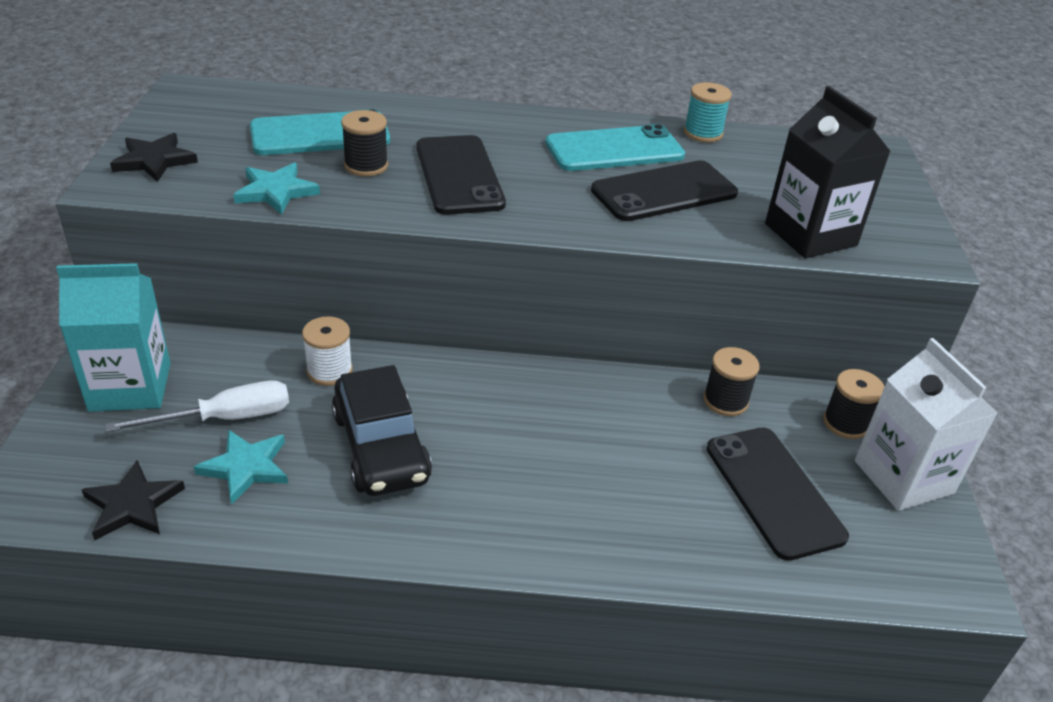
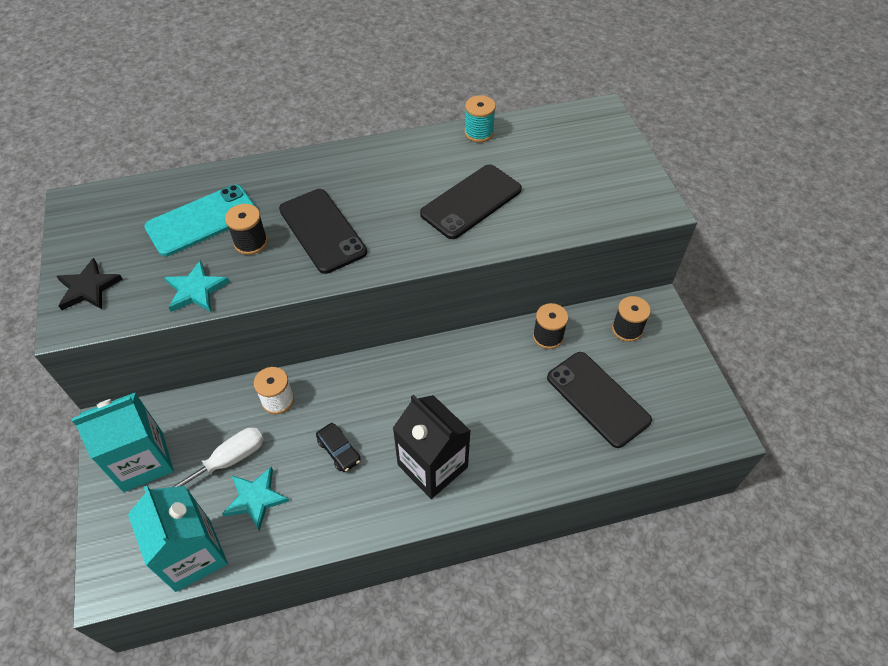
camera: 15 degrees left, 15 degrees up
black star [81,460,185,540] -> turquoise carton [128,486,228,592]
black car [332,365,432,496] -> black car [316,423,361,472], size x0.49
turquoise phone [546,124,685,171] -> none
black carton [765,86,891,258] -> black carton moved to [393,395,471,499]
white carton [855,338,998,511] -> none

